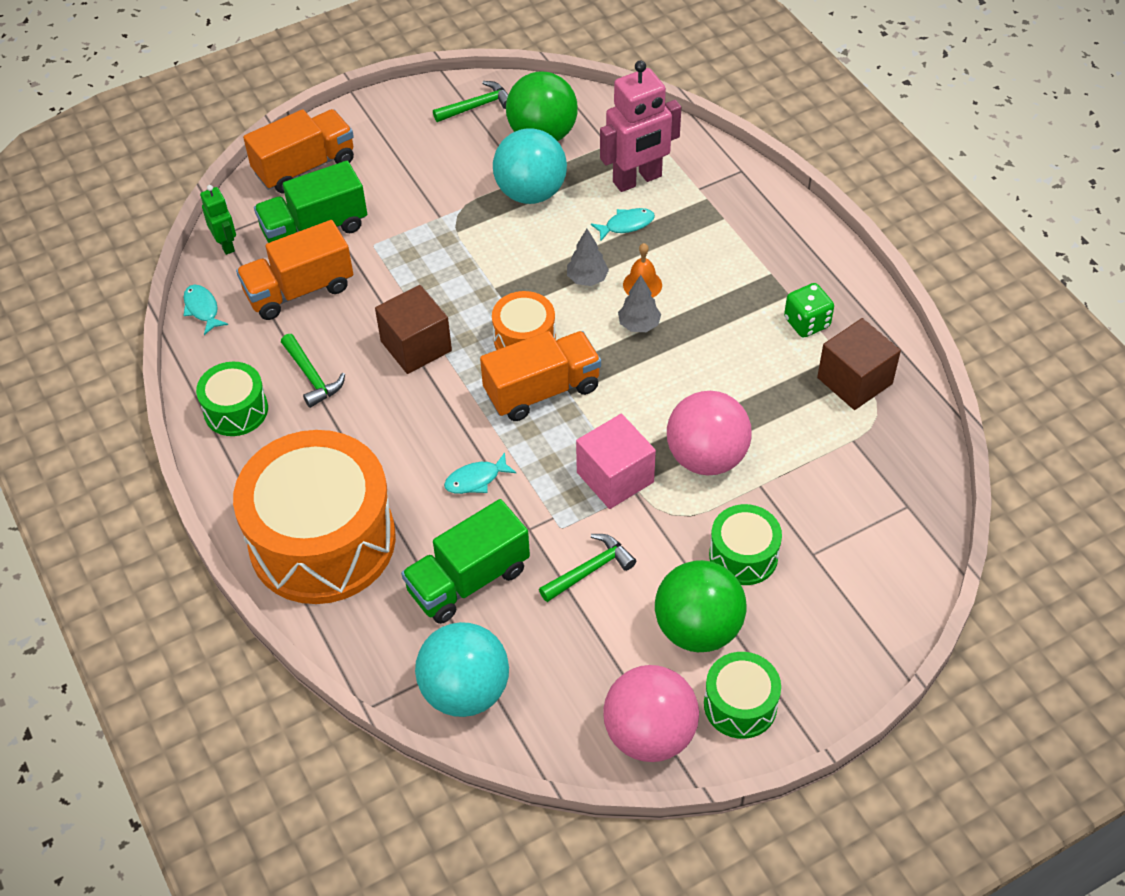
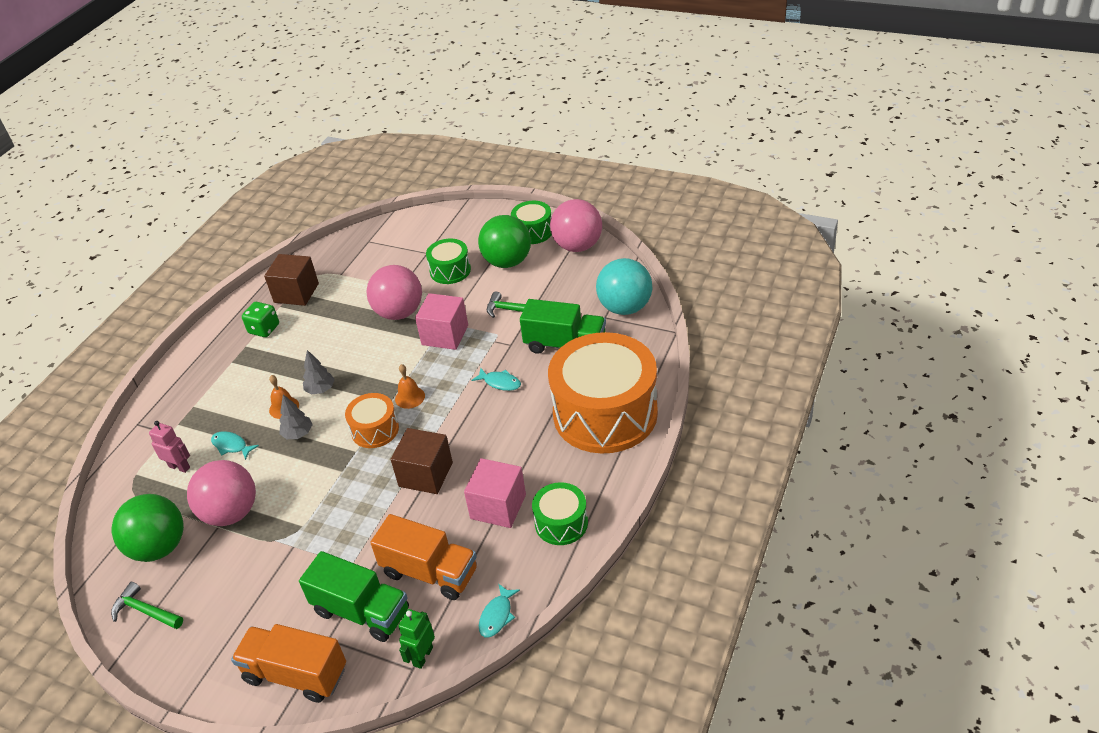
camera: 125 degrees left, 10 degrees down
green hammer [281,334,345,408] -> pink cube [464,458,526,528]
orange truck [480,331,601,421] -> orange bell [395,364,425,409]
turquoise ball [493,128,567,204] -> pink ball [187,460,256,526]
pink robot [600,60,681,192] -> pink robot [149,421,190,473], size x0.54

